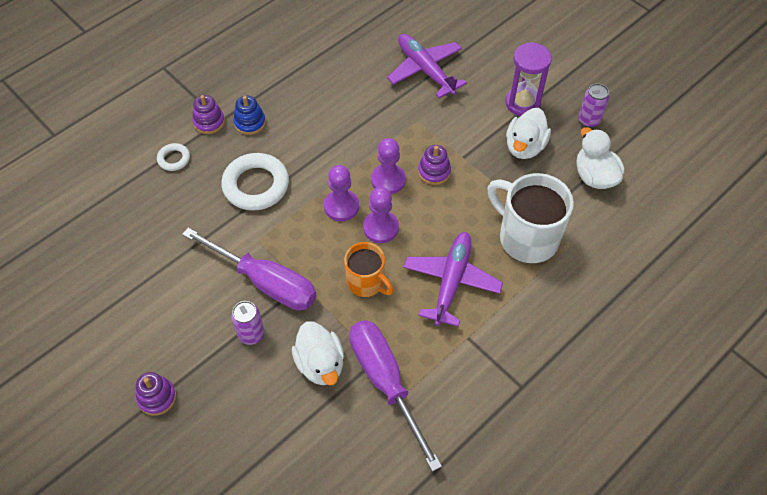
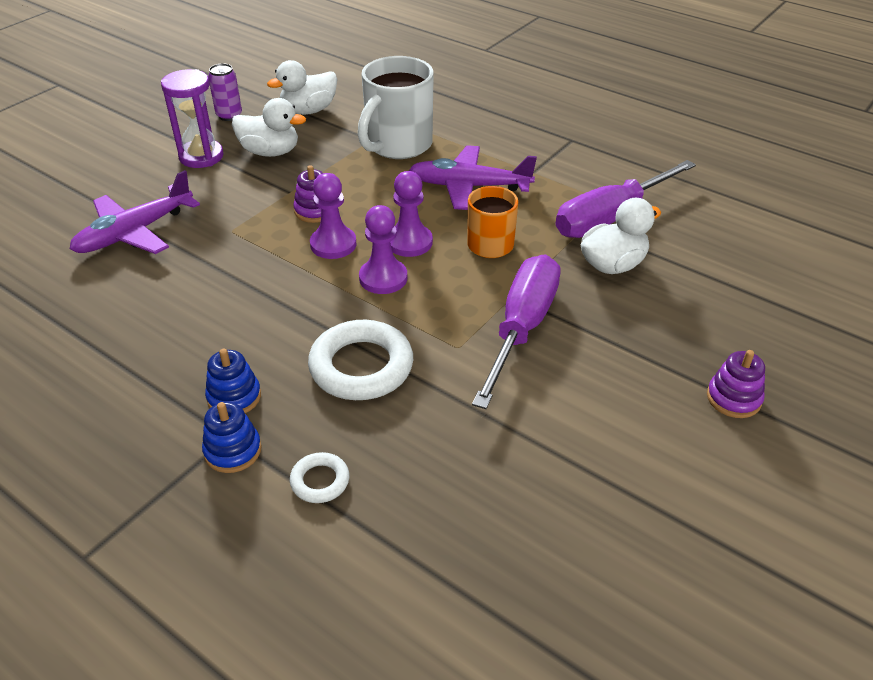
camera: 100 degrees left, 15 degrees down
purple stacking toy [192,95,225,134] -> blue stacking toy [202,402,262,473]
purple can [231,301,265,345] -> none

